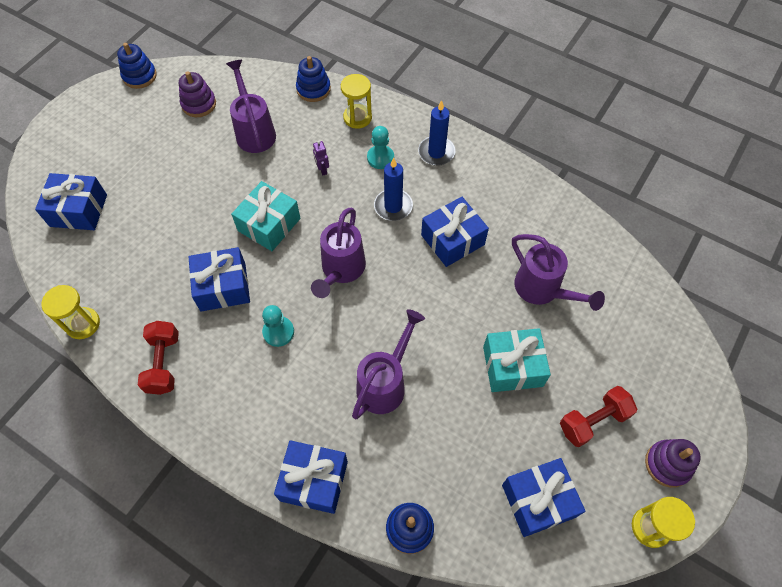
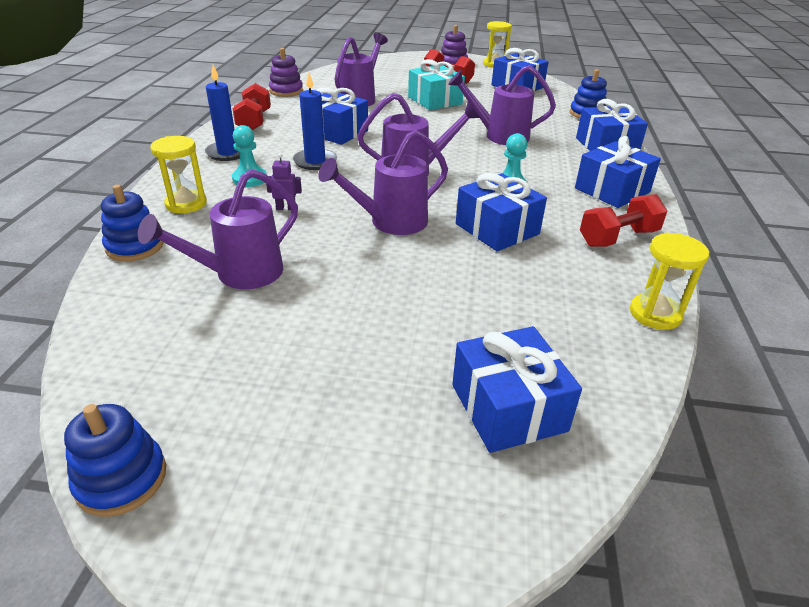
camera: 115 degrees left, 25 degrees down
purple stacking toy [179,71,216,117] -> purple stacking toy moved to [269,48,303,97]
turquoise gift [231,181,300,251] -> purple watering can [318,130,448,235]
purple robot [313,141,329,176] -> purple robot turned 135 degrees counterclockwise [266,153,302,210]
none -> red dumbbell [233,83,271,130]
none -> blue gift [575,136,661,208]

